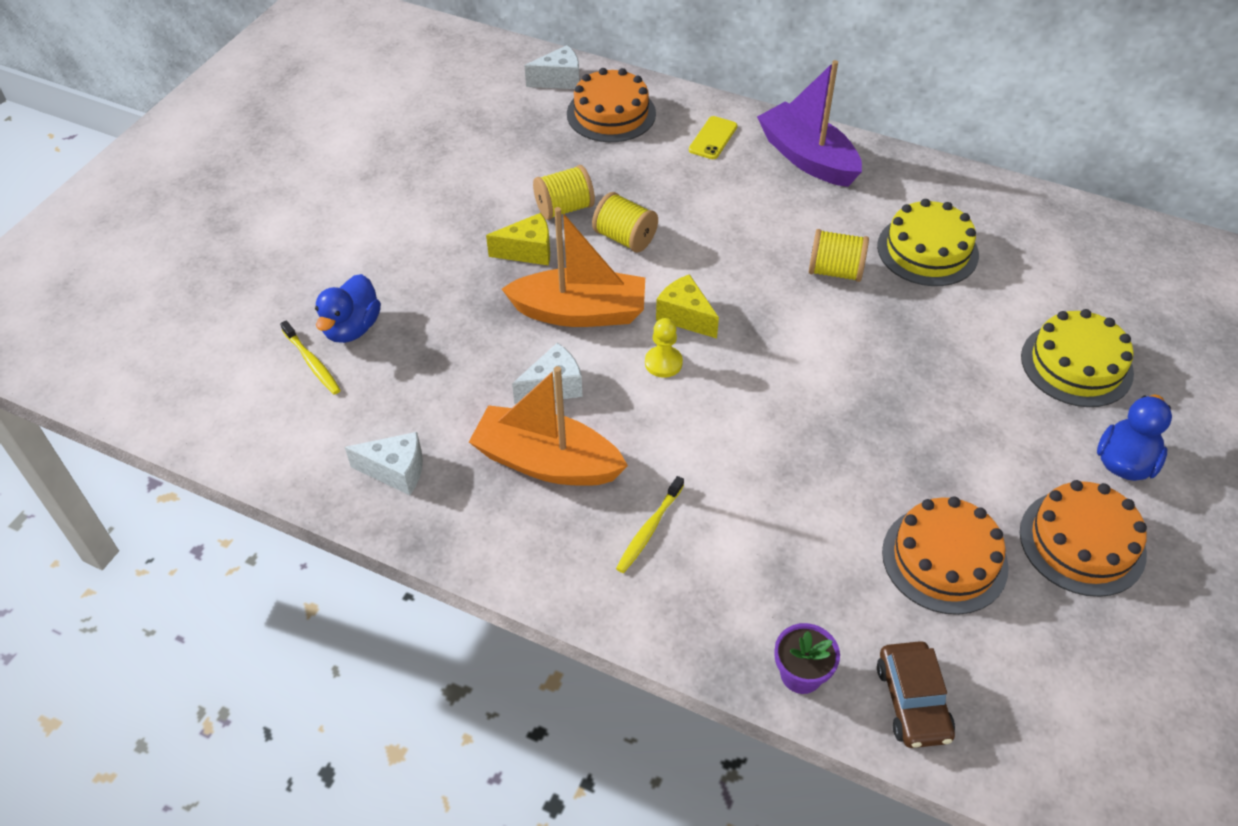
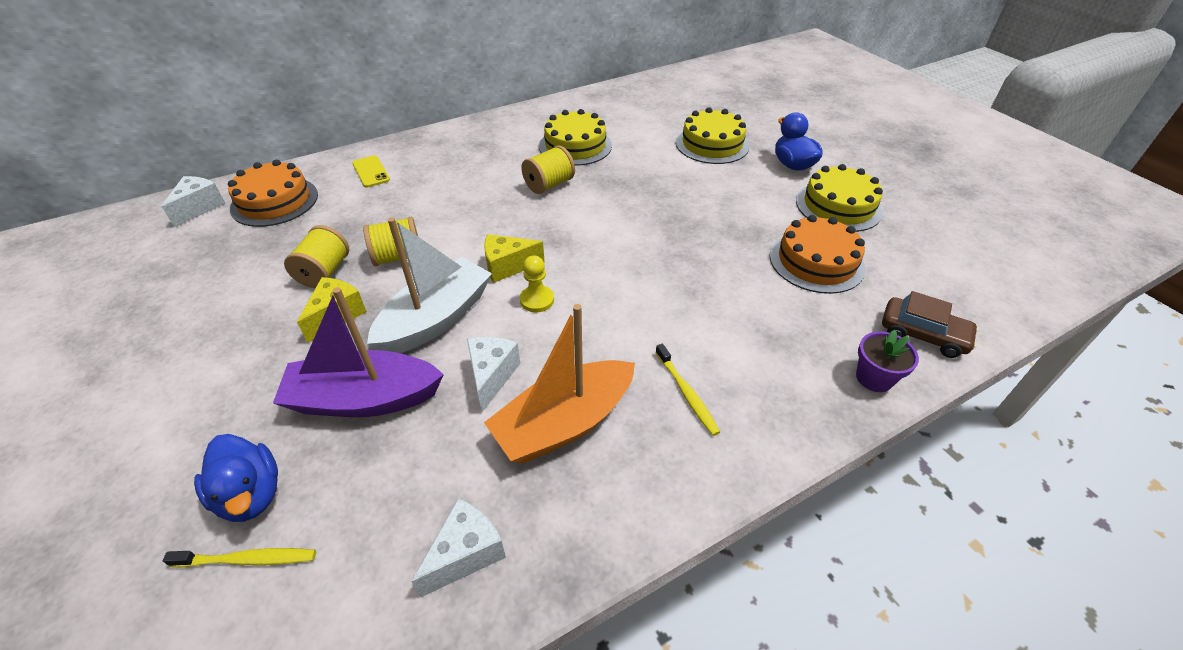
camera: 55 degrees left, 5 degrees down
orange boat [502,207,645,327] -> white boat [367,217,492,353]
purple boat [757,60,862,187] -> purple boat moved to [273,287,444,417]
orange cake [1020,480,1147,597] -> yellow cake [796,164,883,232]

